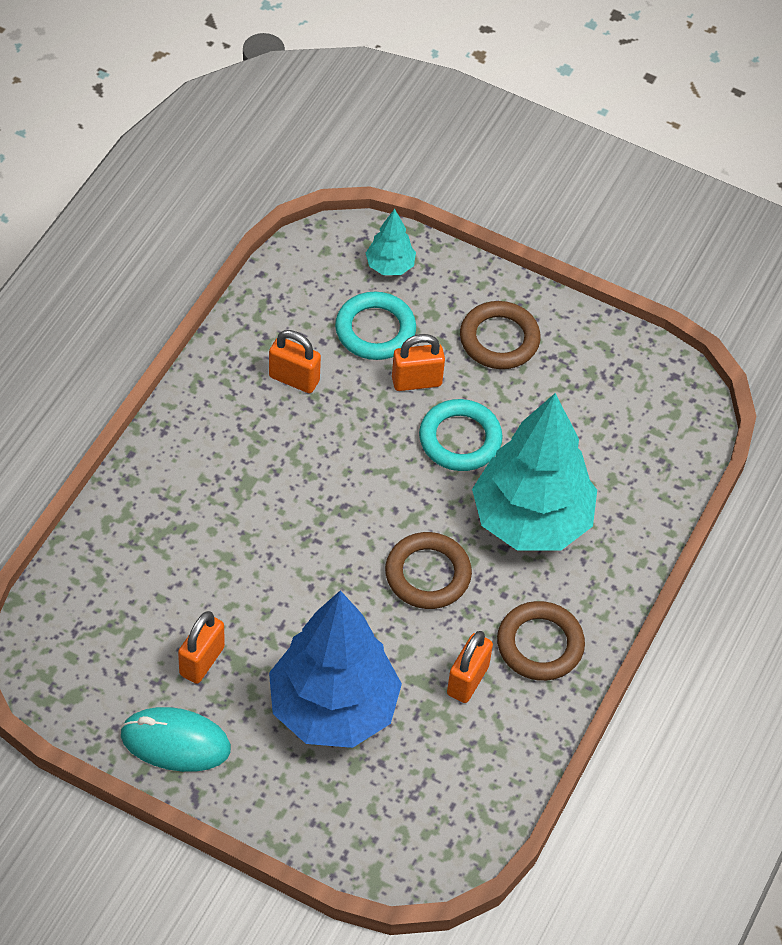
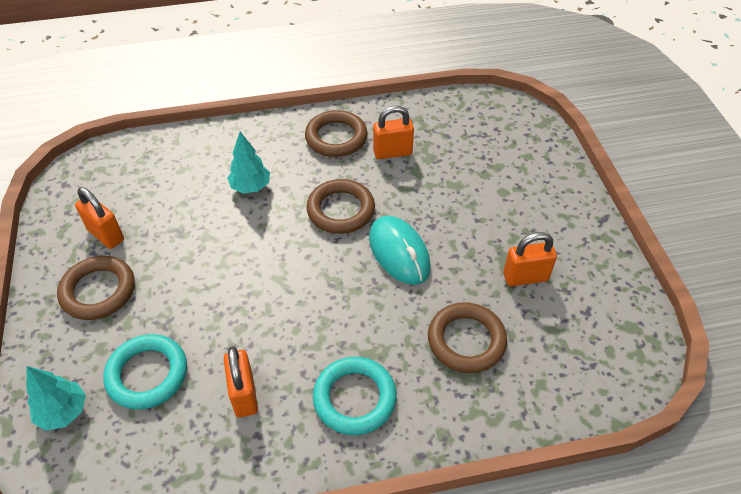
camera: 125 degrees left, 5 degrees down
turquoise mouse [120,707,231,772] -> turquoise mouse moved to [369,216,431,285]
blue tree [269,590,402,748] -> none
orange padlock [392,334,445,391] -> orange padlock moved to [75,187,124,249]
turquoise ring [419,399,503,471] -> turquoise ring moved to [313,357,397,435]
turquoise tree [472,393,597,551] -> turquoise tree [227,132,270,193], size x0.44
none -> brown ring [428,302,507,373]

